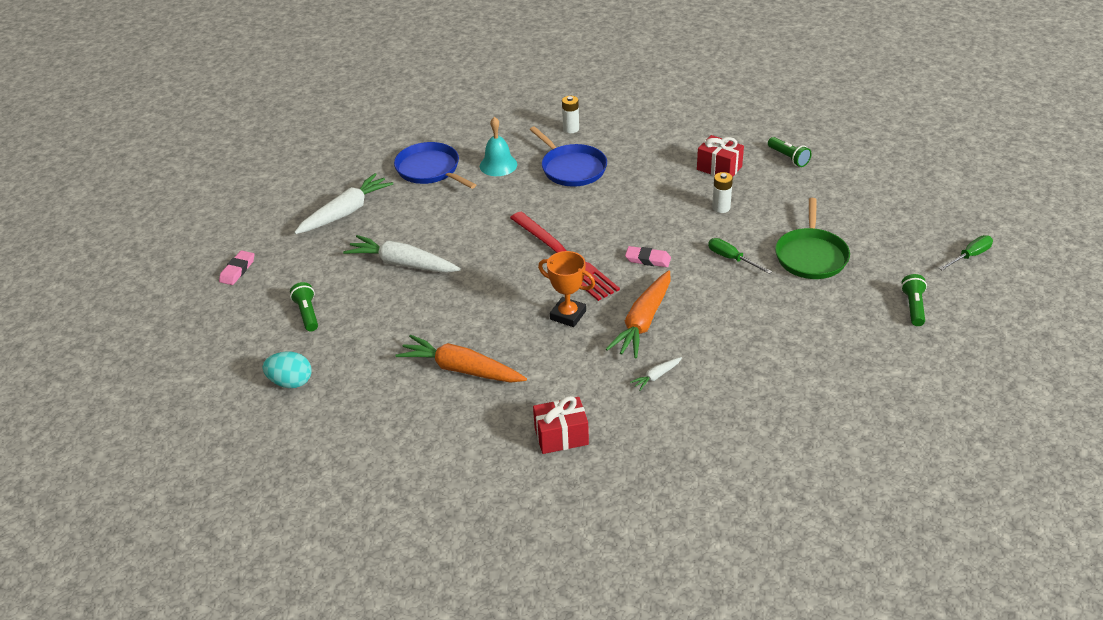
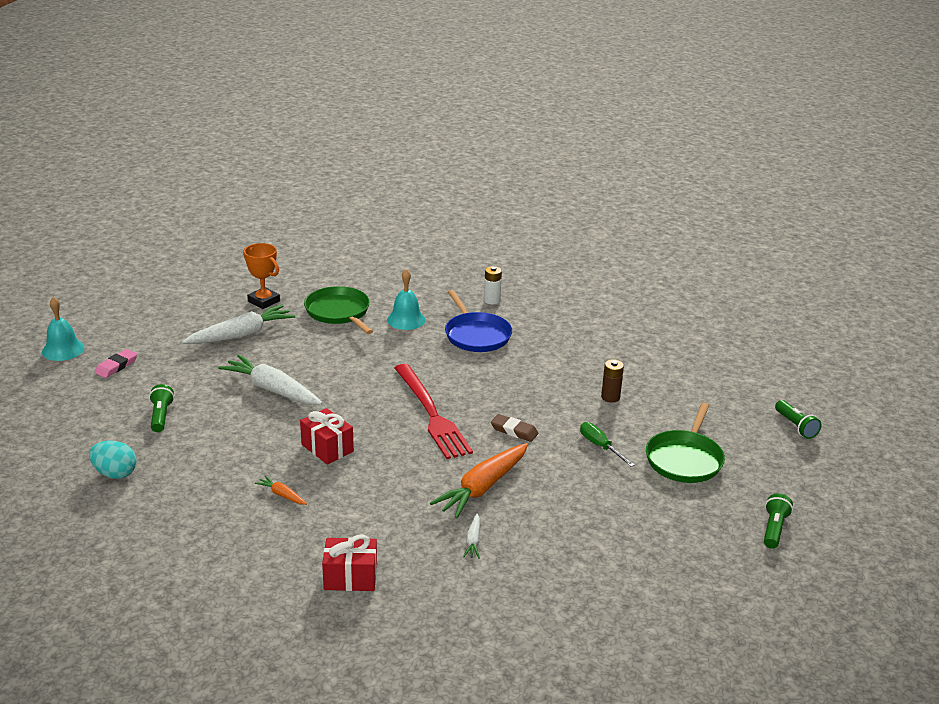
camera: 10 degrees right, 10 degrees down
blue pan [394,142,476,189] -> green pan [304,286,373,334]
orange carrot [395,335,527,383] -> orange carrot [255,476,307,505], size x0.45
orange trophy [538,251,595,327] -> orange trophy moved to [243,243,280,309]
pink eraser [625,246,671,267] -> brown eraser [491,414,538,442]
white carrot [630,357,682,390] -> white carrot turned 60 degrees counterclockwise [463,514,480,559]
red gift [697,135,744,177] -> red gift moved to [300,408,354,464]
white battery [712,172,733,213] -> brown battery [601,360,624,403]
green flashlight [768,137,812,167] -> green flashlight moved to [775,400,821,439]
green screwdriver [939,235,993,271] -> none
none -> turquoise bell [42,297,85,361]

